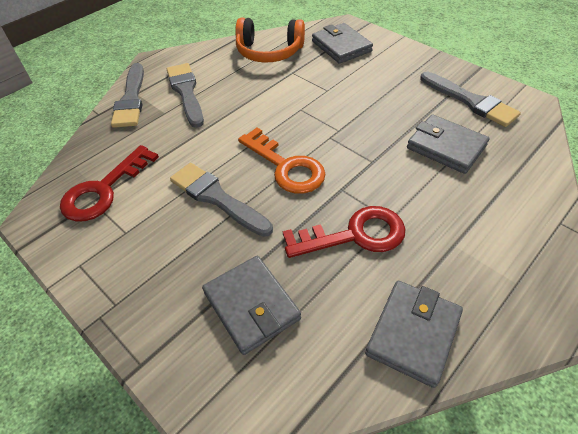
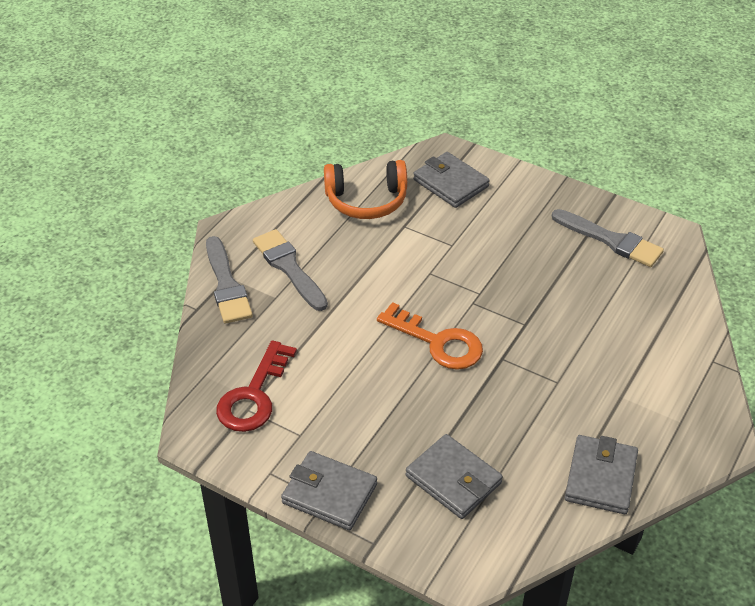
camera: 15 degrees left, 5 degrees down
grey brush [170,163,273,237] -> none
red key [283,206,405,258] -> none
grey wallet [407,114,489,174] -> grey wallet moved to [281,451,377,530]

